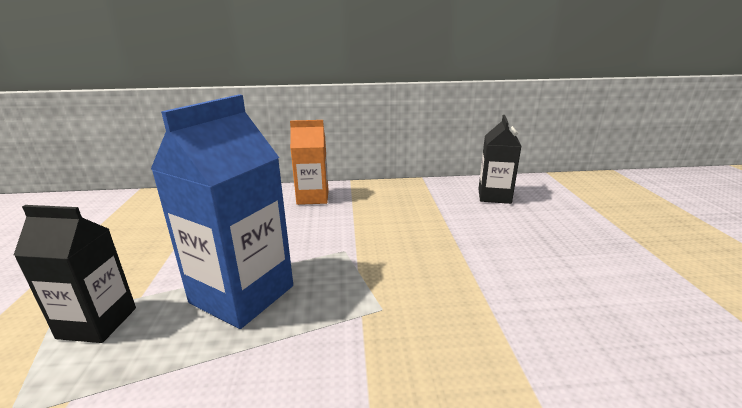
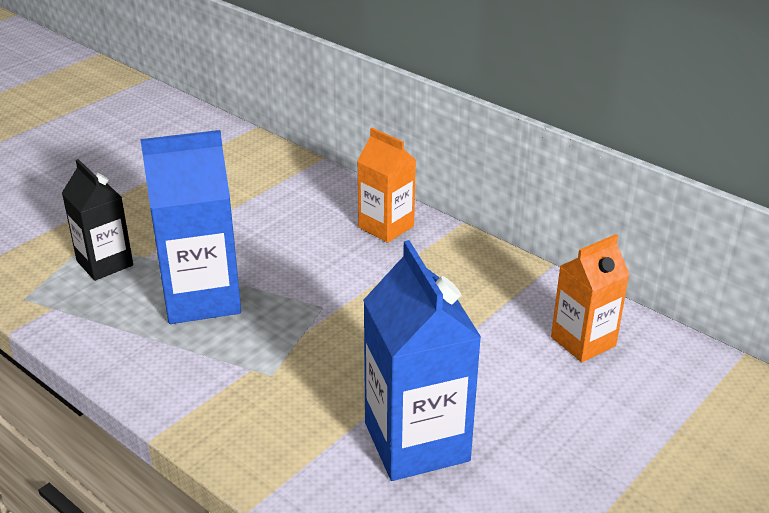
camera: 45 degrees right, 10 degrees up
black carton [479,115,522,204] -> orange carton [551,234,630,362]
none -> blue carton [363,240,482,481]

